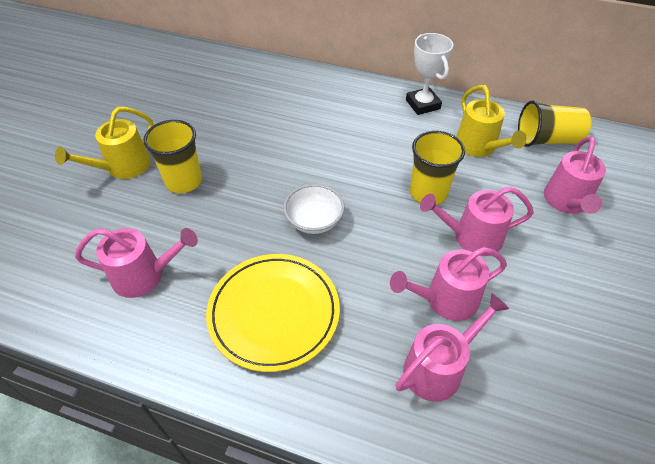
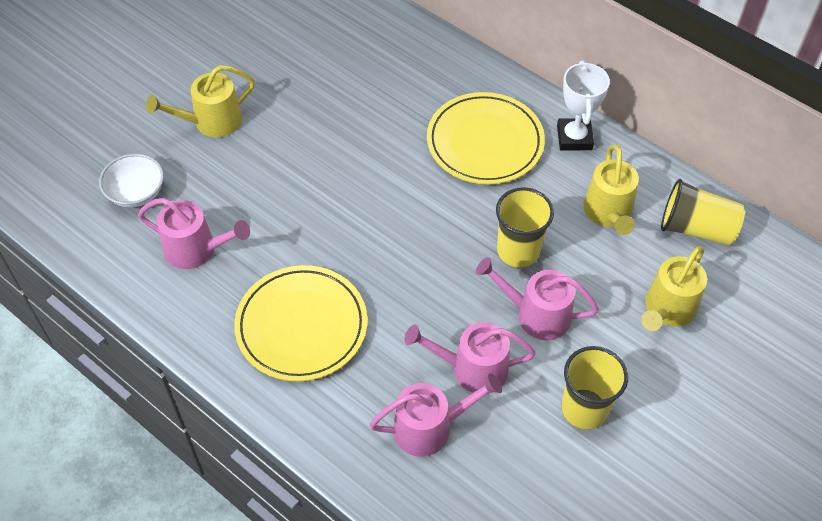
camera: 20 degrees right, 5 degrees up
yellow cup [144,120,202,193] -> yellow cup moved to [561,346,628,430]
white bowl [283,184,345,234] -> white bowl moved to [99,153,164,208]
pink watering can [544,136,606,214] -> yellow watering can [641,246,707,331]
none -> yellow plate [427,92,545,184]

